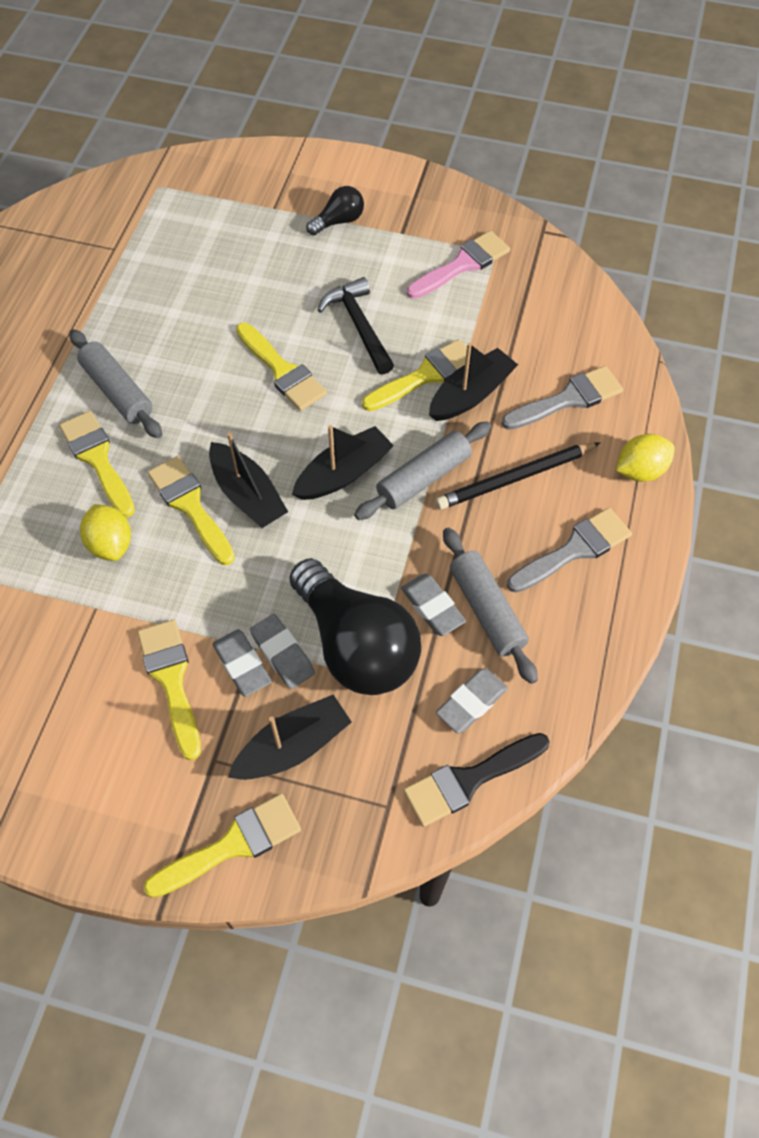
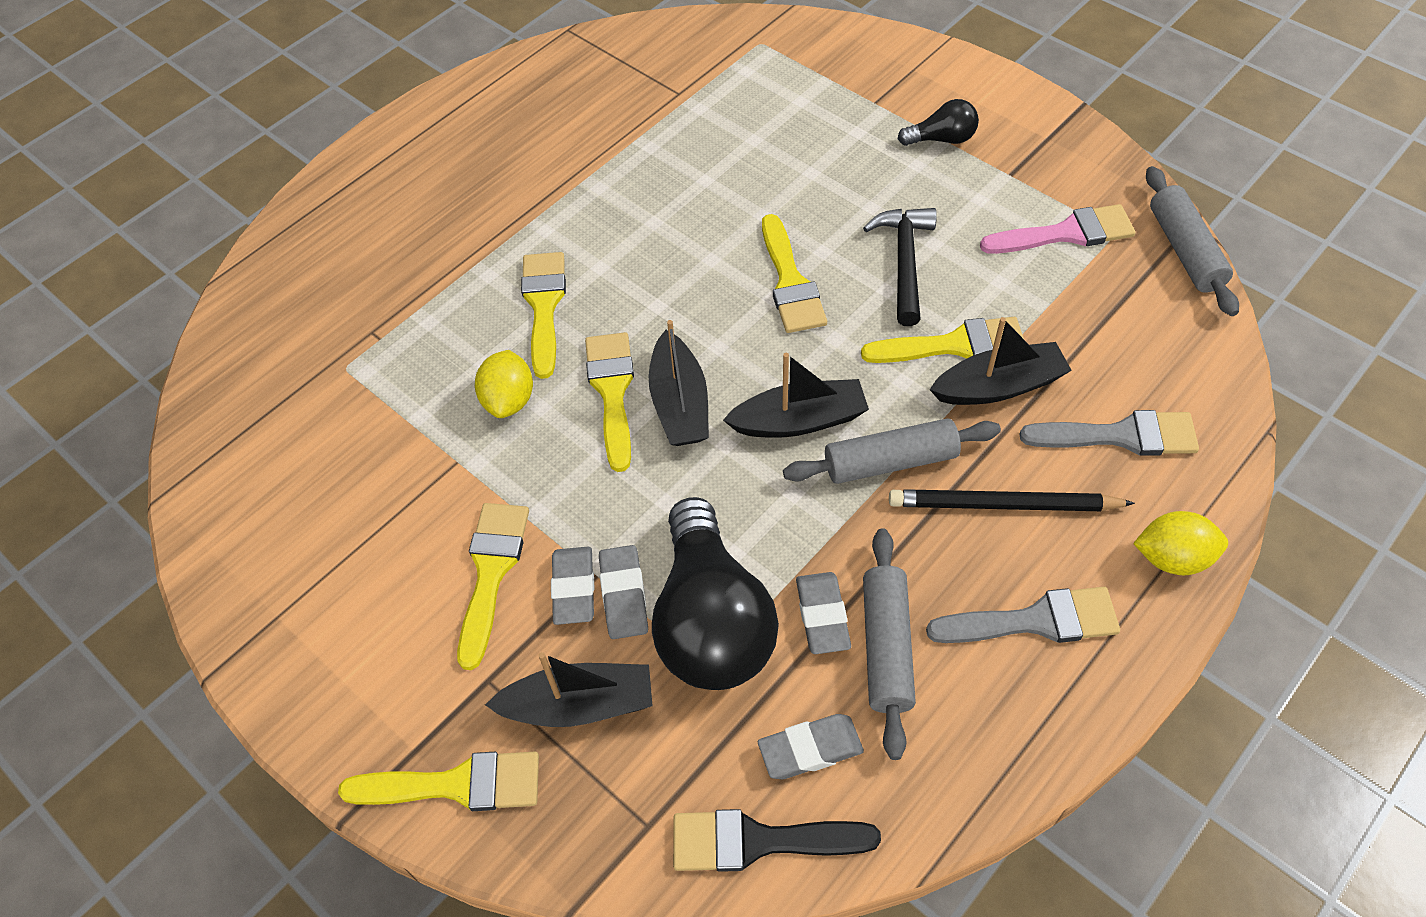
camera: 30 degrees right, 5 degrees down
grey rolling pin [69,329,162,438] -> grey rolling pin moved to [1146,166,1239,316]

